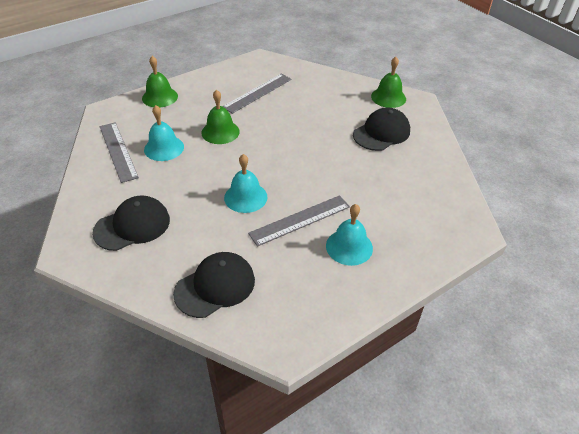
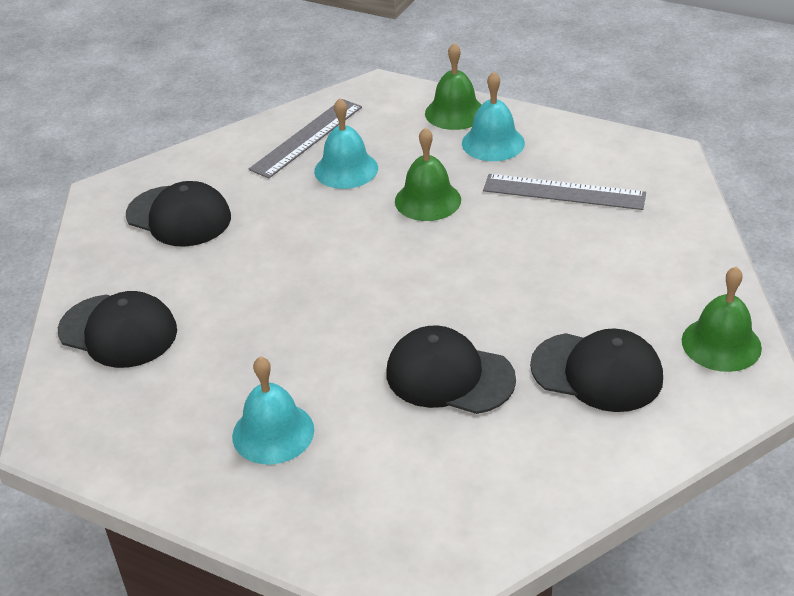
camera: 65 degrees right, 5 degrees down
turquoise bell [224,154,268,213] -> turquoise bell moved to [462,72,525,161]
grey ruler [248,195,350,247] -> none
none -> black cap [387,325,516,414]

